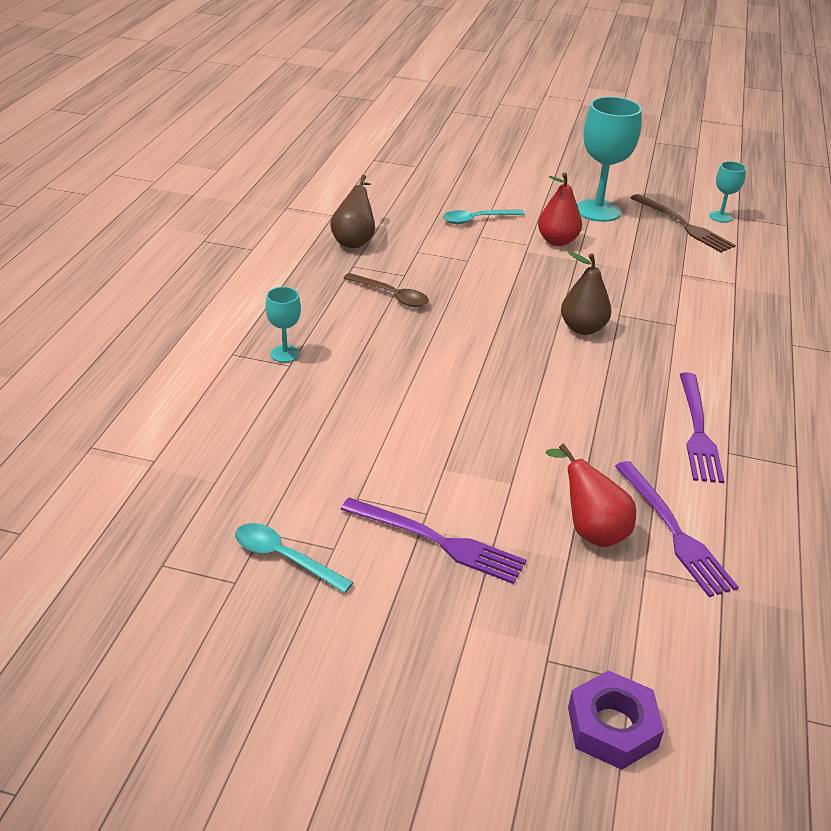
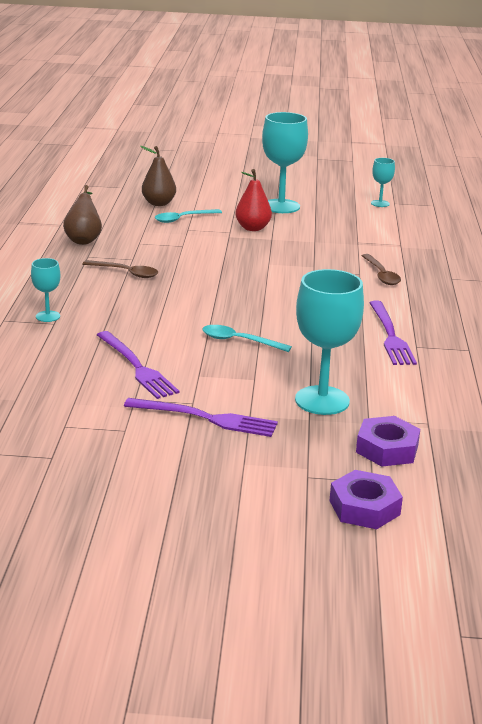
camera: 10 degrees left, 10 degrees down
turquoise spoon [235,523,354,593] -> turquoise spoon moved to [202,325,292,352]
red pear [545,443,636,547] -> turquoise goblet [295,269,364,415]
brown pear [561,251,611,335] -> brown pear moved to [140,146,176,206]
purple fork [615,461,739,597] -> purple fork moved to [97,331,179,399]
brown fork [631,194,736,253] -> none
none -> purple nut [356,416,420,467]
none -> brown spoon [362,254,401,285]

